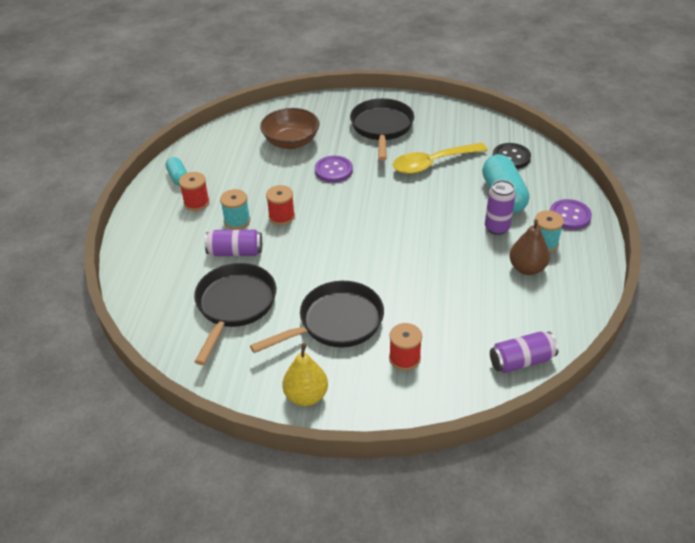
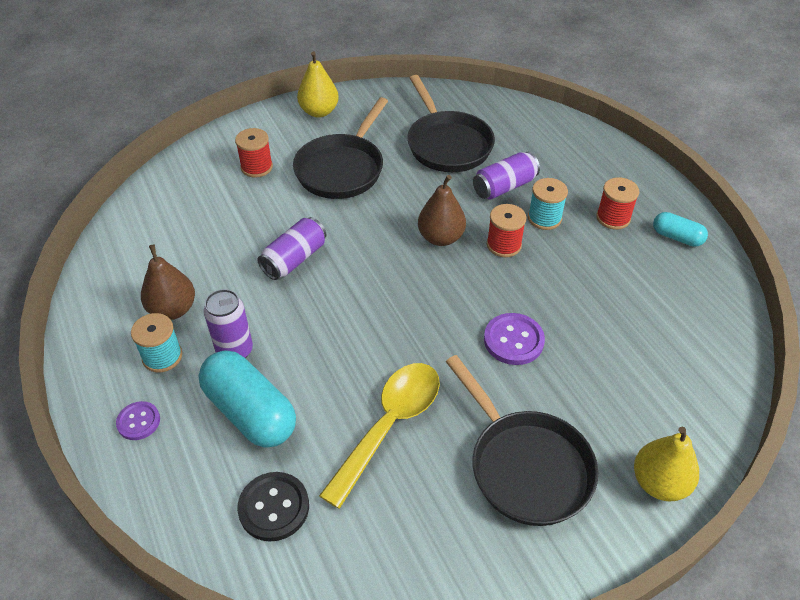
camera: 145 degrees right, 5 degrees up
brown bowl [260,108,319,149] -> none
purple can [490,331,559,373] -> purple can moved to [257,217,326,280]
purple button [550,199,592,230] -> purple button [116,401,160,440], size x0.65
none -> brown pear [418,175,466,246]
none -> yellow pear [634,427,699,502]

